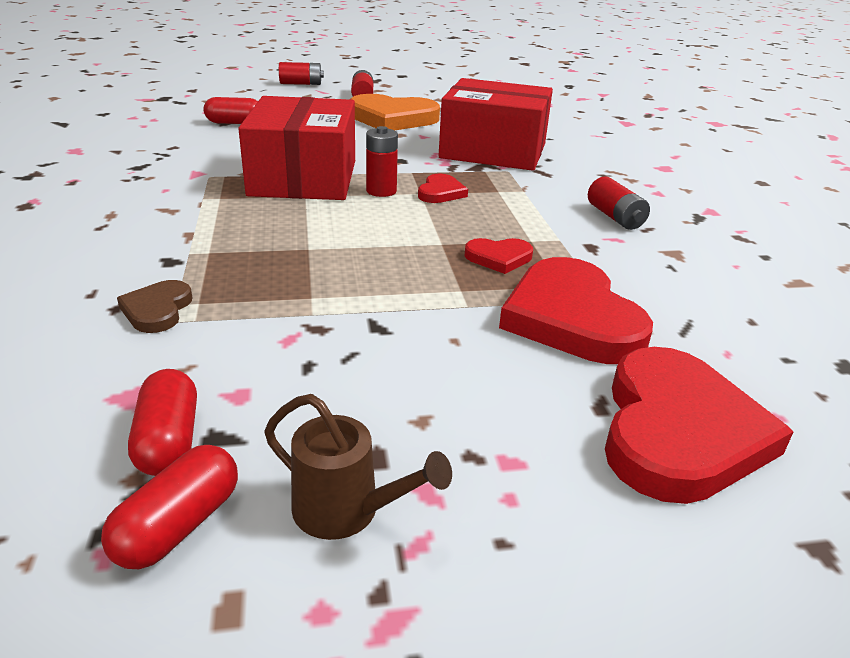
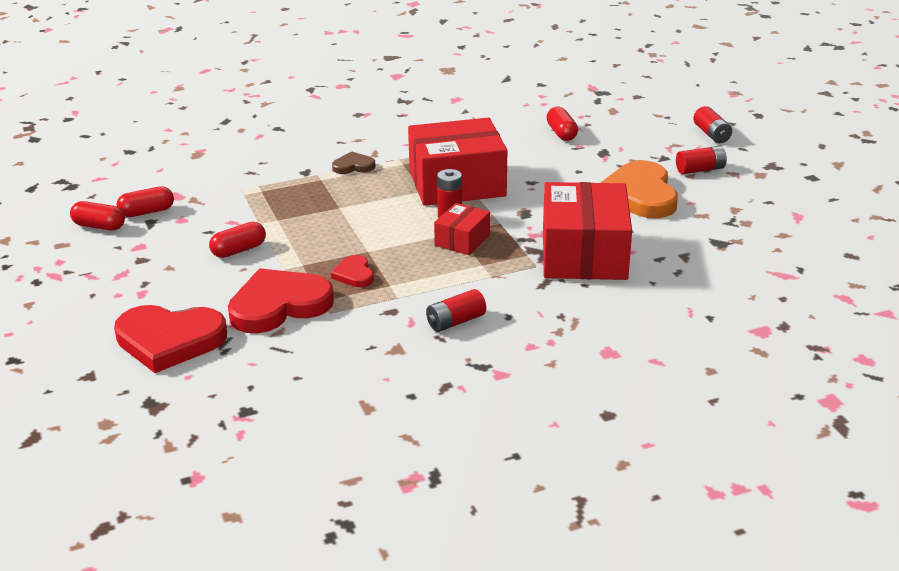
camera: 80 degrees right, 0 degrees up
brown heart [117,280,192,333] -> brown heart moved to [332,151,375,174]
brown watering can [264,394,452,540] -> none
red heart [418,174,468,203] -> red box [434,203,490,255]
none -> red capsule [209,222,266,258]

